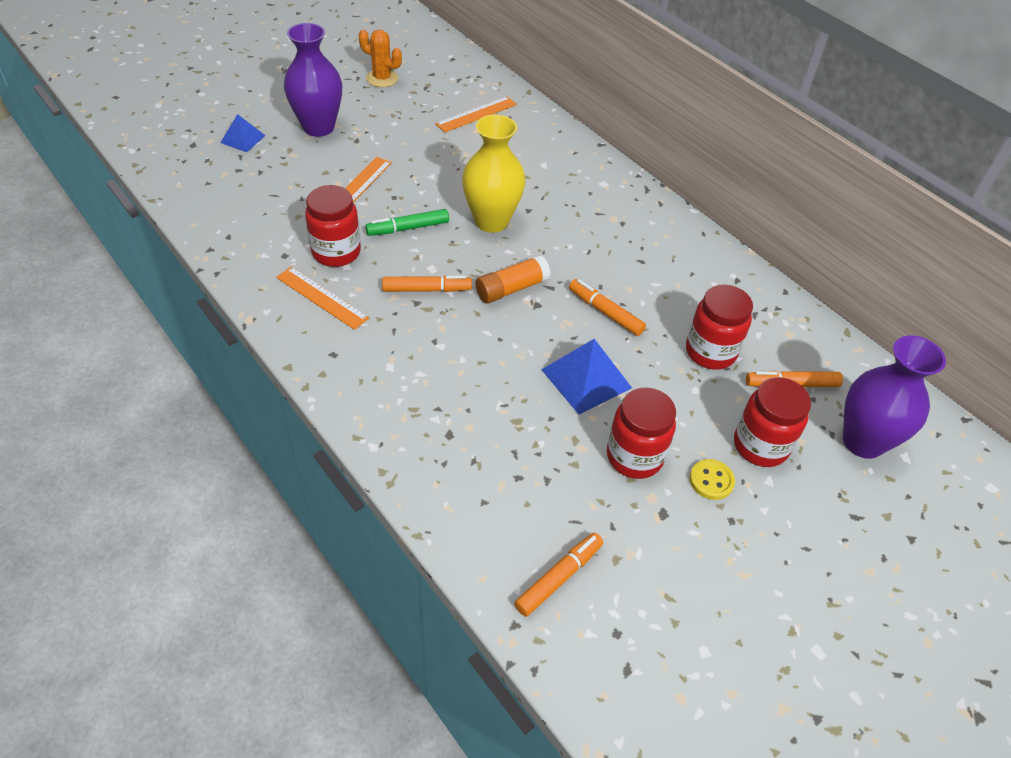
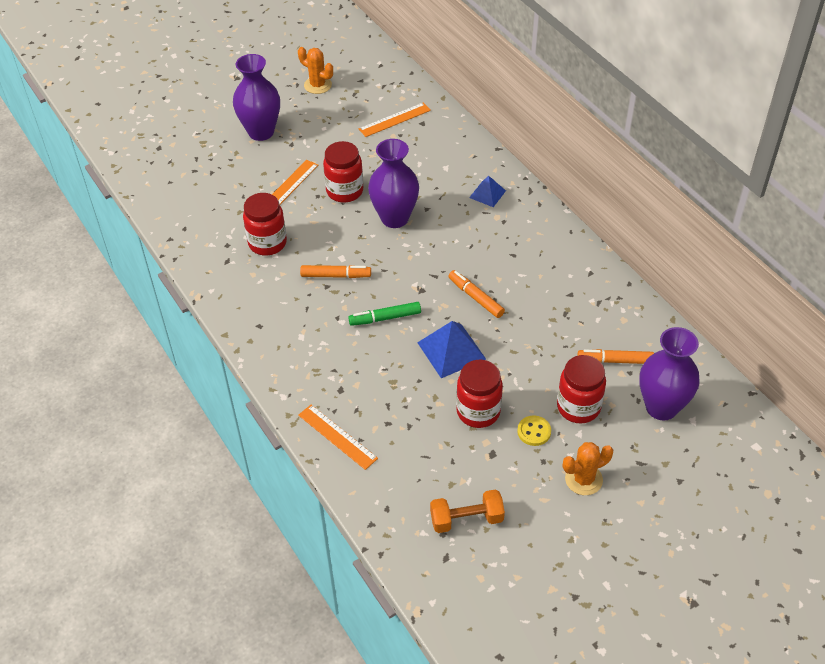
camera: 10 degrees right, 0 degrees up
blue pyramid [220,114,266,152] -> blue pyramid moved to [469,176,506,207]
orange ruler [276,267,369,330] -> orange ruler moved to [298,405,378,470]
green marker [365,209,449,236] -> green marker moved to [348,302,421,326]
yellow vase [462,114,525,233] -> purple vase [368,139,419,228]
orange glue stick [475,255,551,304] -> none
orange marker [514,533,603,617] -> none
red jar [686,285,753,370] -> red jar moved to [323,141,363,202]
none -> orange dumbbell [430,489,505,533]
none -> orange cactus [563,442,613,495]

